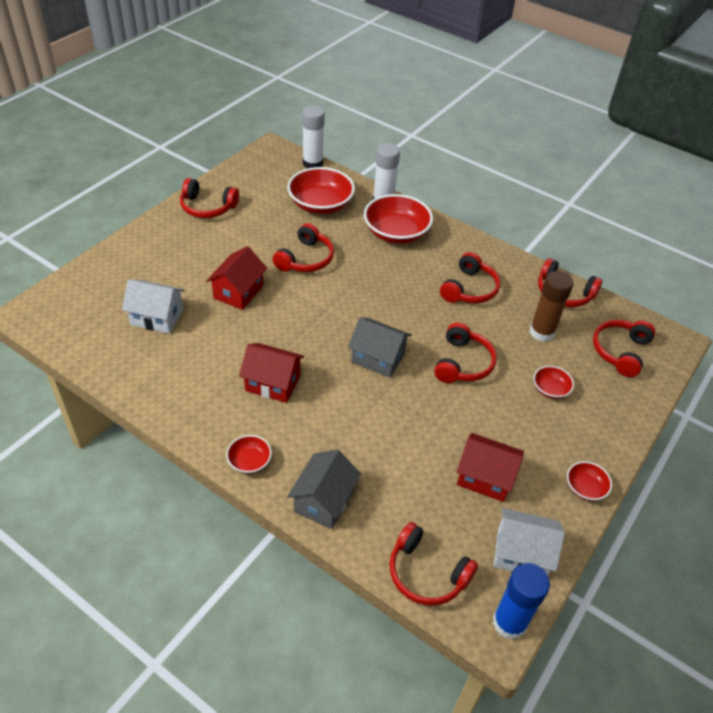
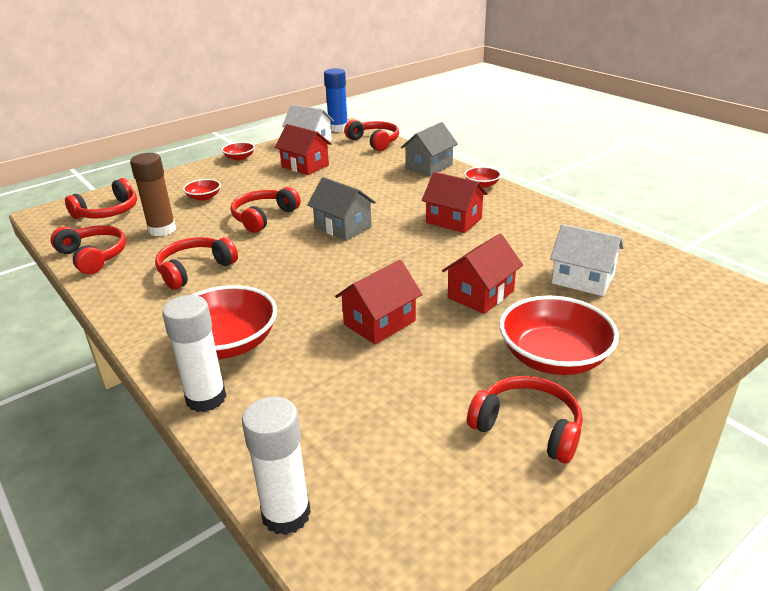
camera: 160 degrees left, 15 degrees down
red headphones [273,223,334,272] -> red house [335,260,422,344]
red bowl [287,167,355,214] -> red bowl moved to [499,296,619,375]

